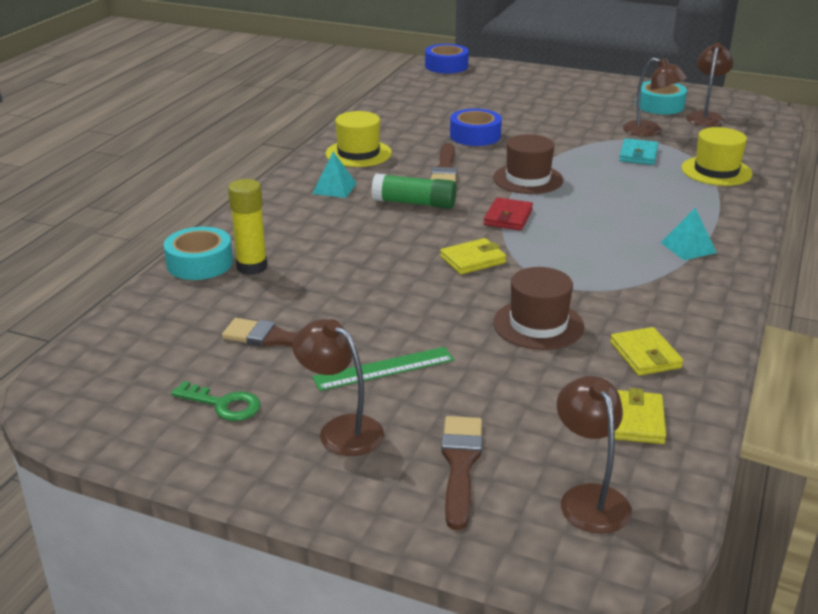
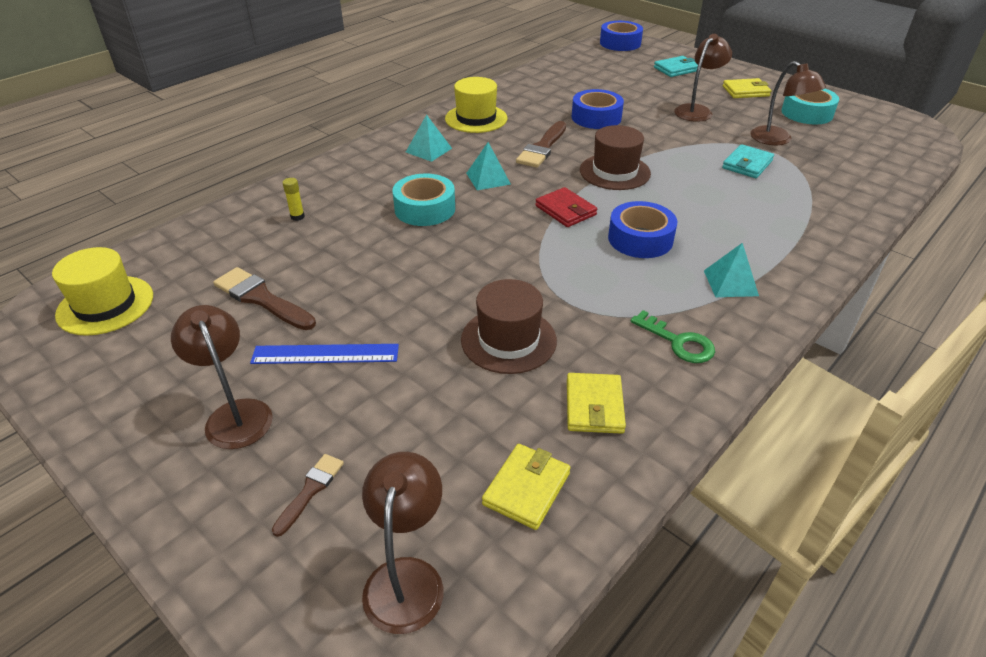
camera: 20 degrees right, 10 degrees up
turquoise tape [164,227,233,280] -> turquoise tape moved to [392,174,455,226]
green key [171,381,261,421] -> green key moved to [631,310,715,363]
yellow glue stick [228,179,267,275] -> yellow glue stick [283,178,305,221], size x0.48
green ruler [312,347,454,391] -> blue ruler [250,344,399,364]
green glue stick [371,174,457,209] -> turquoise pyramid [466,142,511,190]
yellow wallet [440,238,507,275] -> yellow wallet moved to [723,78,771,98]
brown brush [441,416,482,530] -> brown brush [272,454,344,537], size x0.58
red wallet [484,197,533,230] -> red wallet turned 75 degrees counterclockwise [535,187,597,227]
yellow hat [681,127,753,186] -> yellow hat moved to [52,247,153,336]
brown lamp [686,43,733,126] -> brown lamp moved to [674,34,732,122]
none -> blue tape [608,201,677,258]
none -> turquoise wallet [654,56,698,77]

